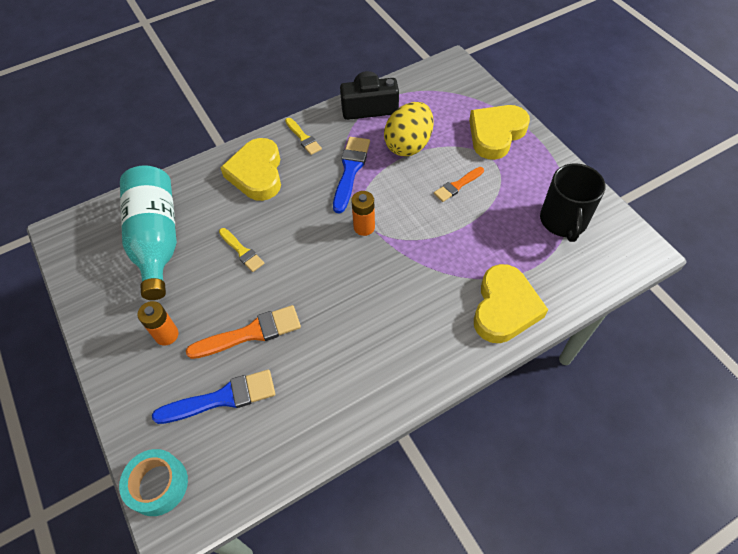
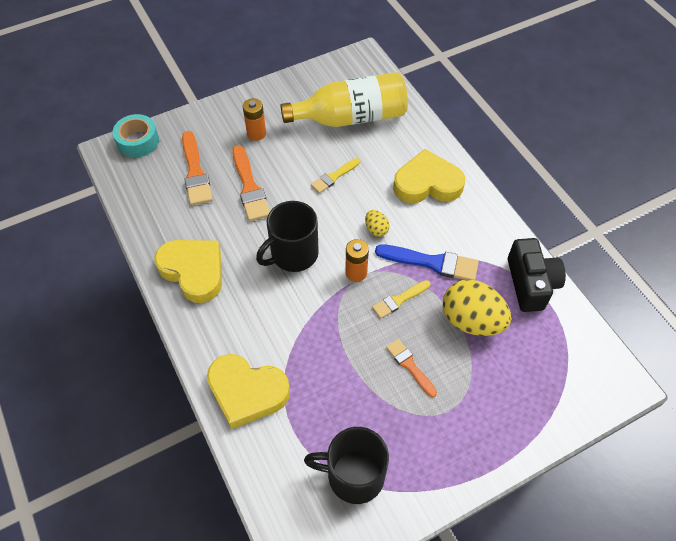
camera: 90 degrees right, 0 degrees up
turquoise bottle [120,165,177,300] -> yellow bottle [280,72,408,127]
blue brush [152,370,275,424] -> orange brush [182,131,213,205]
yellow brush [285,118,322,155] -> yellow brush moved to [372,280,430,319]
yellow heart [469,105,530,160] -> yellow heart moved to [154,240,222,303]
none -> black mug [256,201,319,272]
none -> yellow egg [365,210,390,237]

